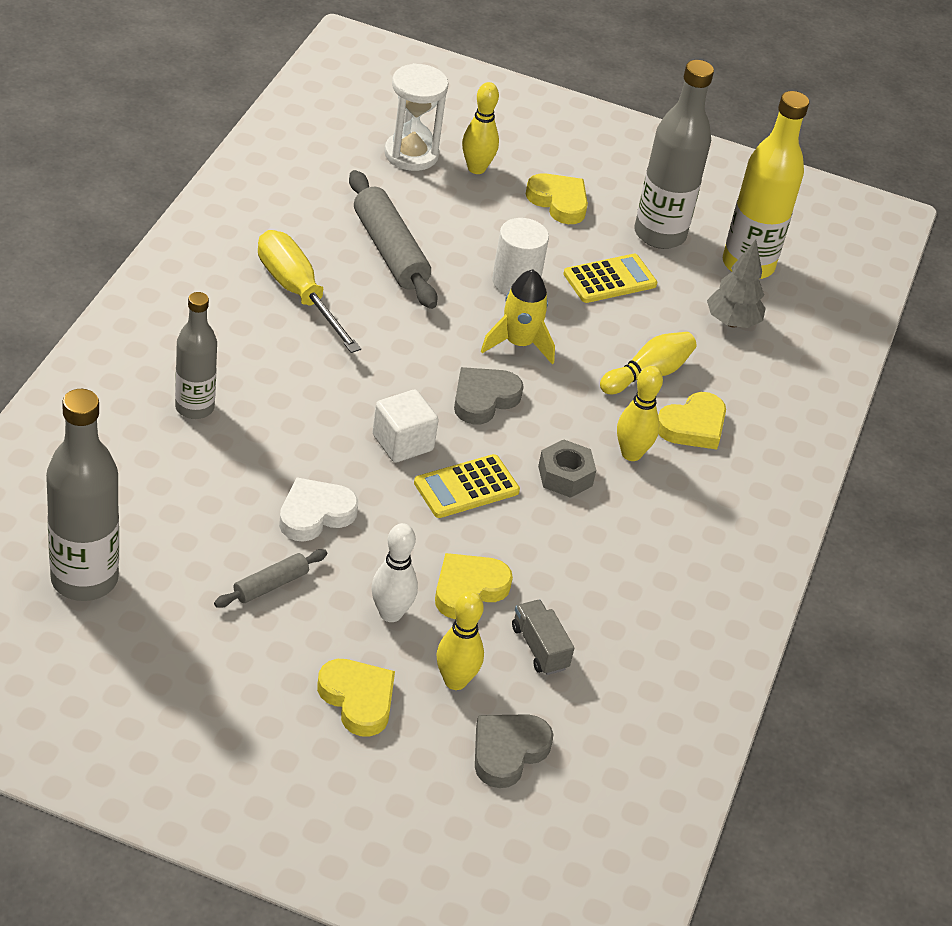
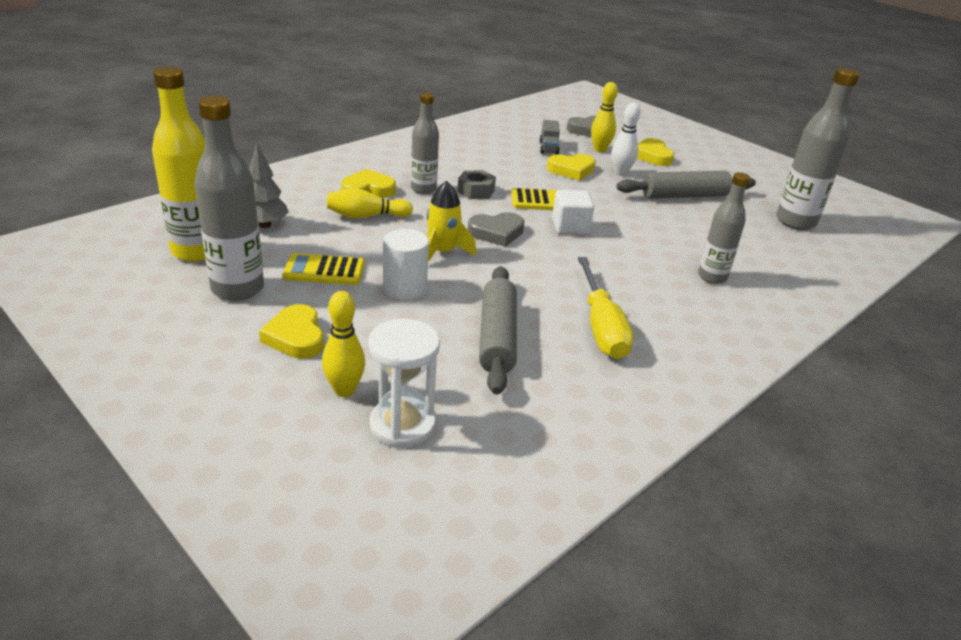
camera: 150 degrees left, 10 degrees down
grey rolling pin [214,549,327,608] -> grey rolling pin [617,171,756,199], size x1.89
white heart [279,477,358,542] -> none
yellow bowling pin [617,366,663,461] -> grey bottle [411,92,439,194]

